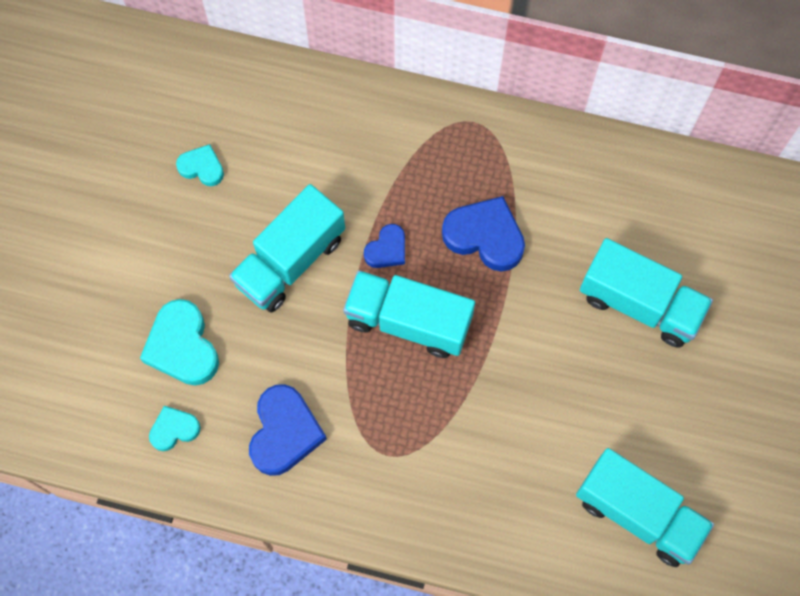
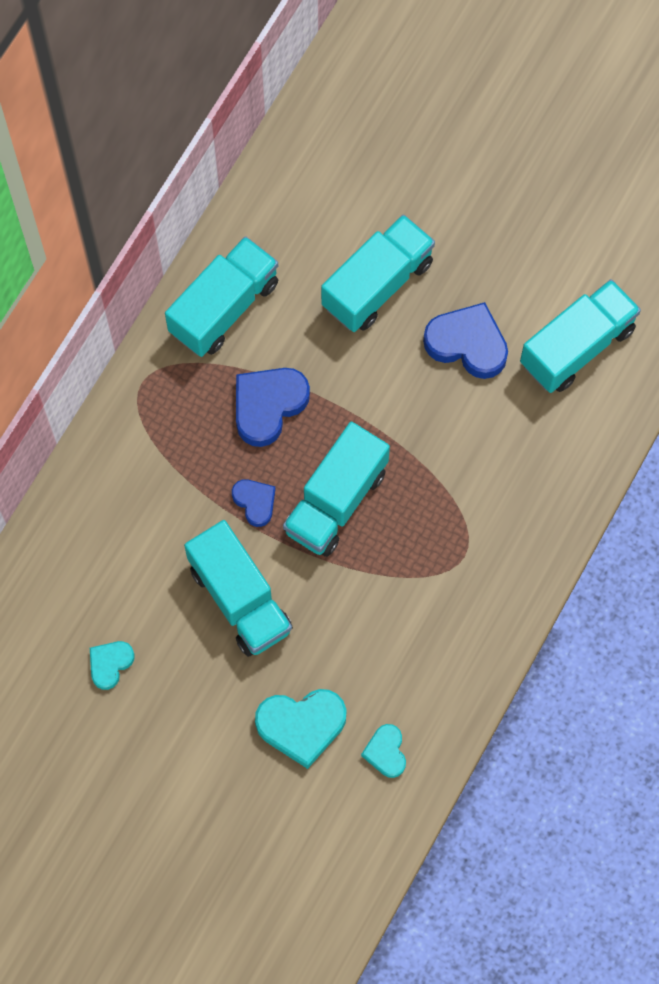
camera: 75 degrees left, 0 degrees up
blue heart [249,384,327,476] -> blue heart moved to [423,302,508,379]
none -> turquoise truck [165,236,278,357]

